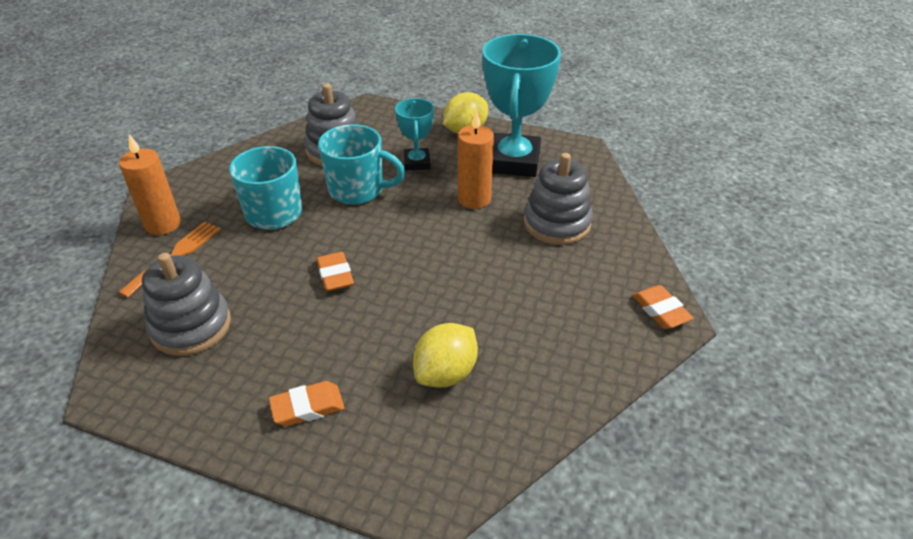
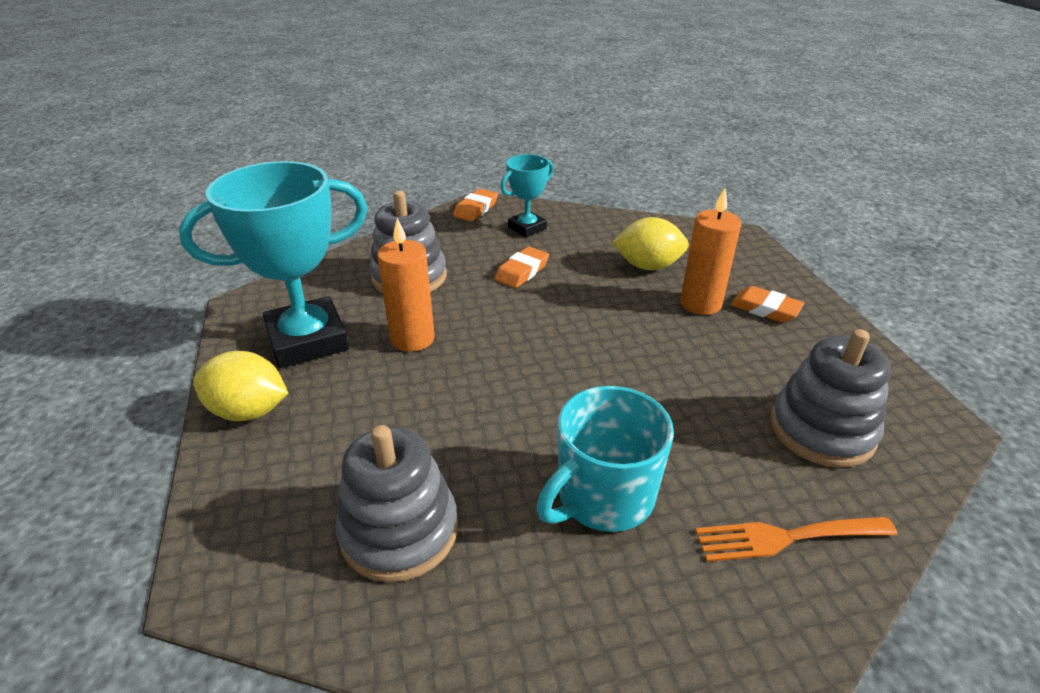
camera: 125 degrees left, 5 degrees down
orange candle [119,134,181,235] -> orange candle moved to [680,188,741,315]
orange eraser [317,252,354,291] -> orange eraser moved to [495,246,549,288]
turquoise mug [318,124,405,205] -> none
turquoise trophy [395,98,434,170] -> turquoise trophy moved to [500,154,554,237]

